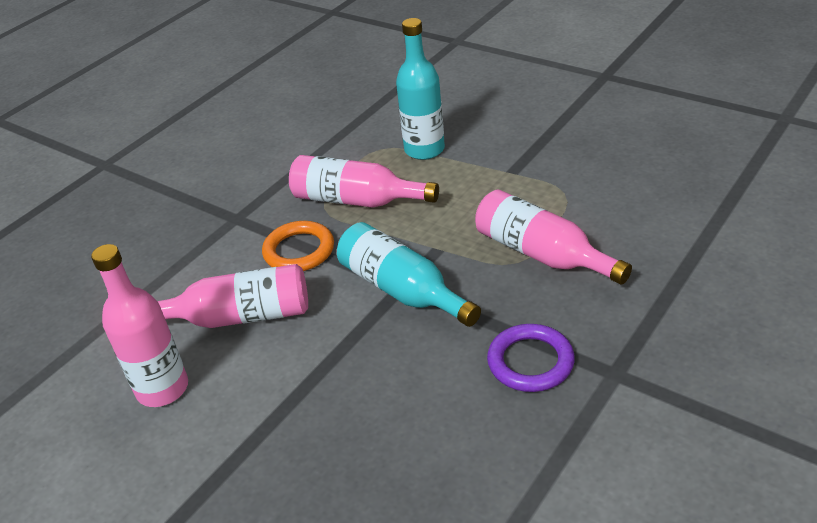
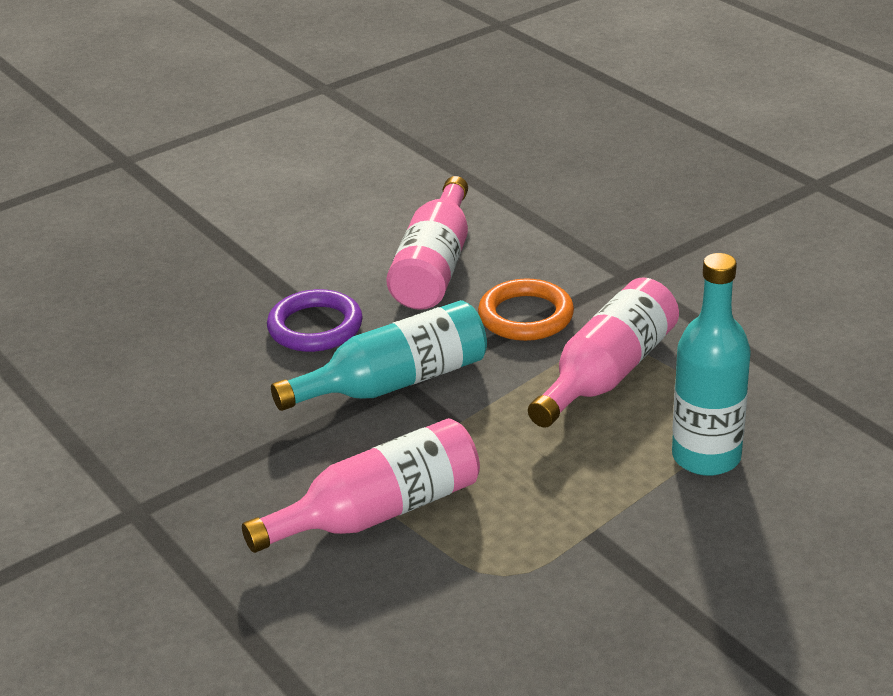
camera: 105 degrees right, 5 degrees down
pink bottle [91,244,188,407] -> none
purple ring [487,324,575,392] -> purple ring moved to [267,289,363,352]

